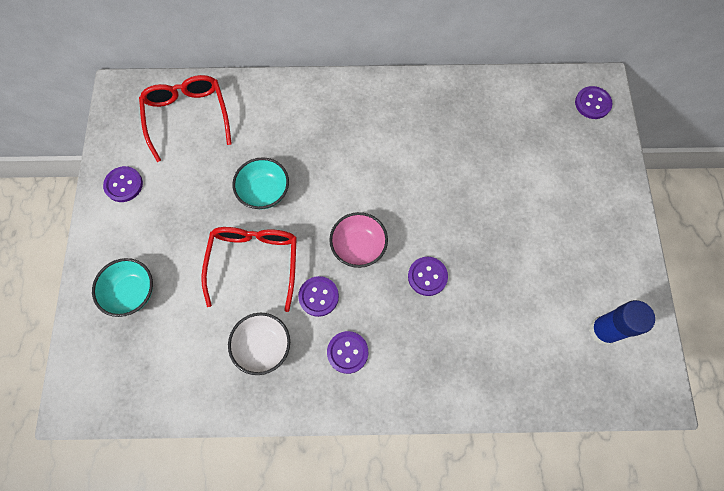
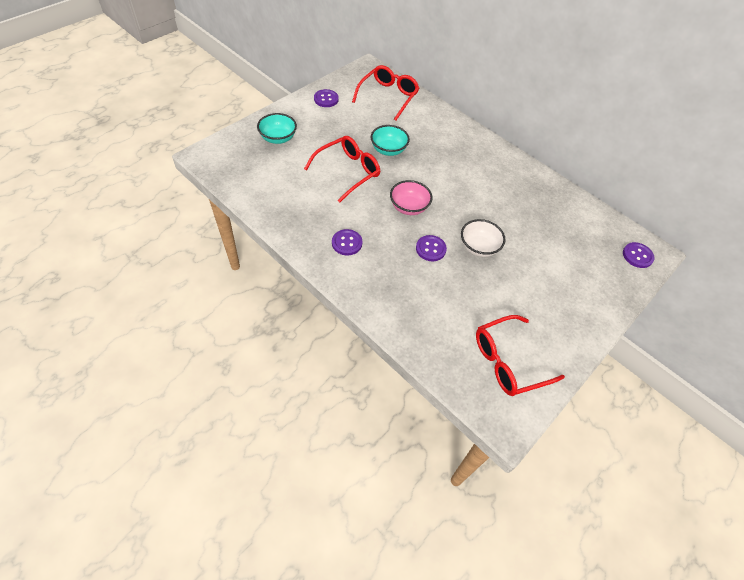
camera: 40 degrees right, 15 degrees down
white bowl [228,313,290,375] -> white bowl moved to [461,219,505,257]
purple button [298,276,339,317] -> none
blue glue stick [589,300,655,345] -> red glasses [476,315,565,396]

